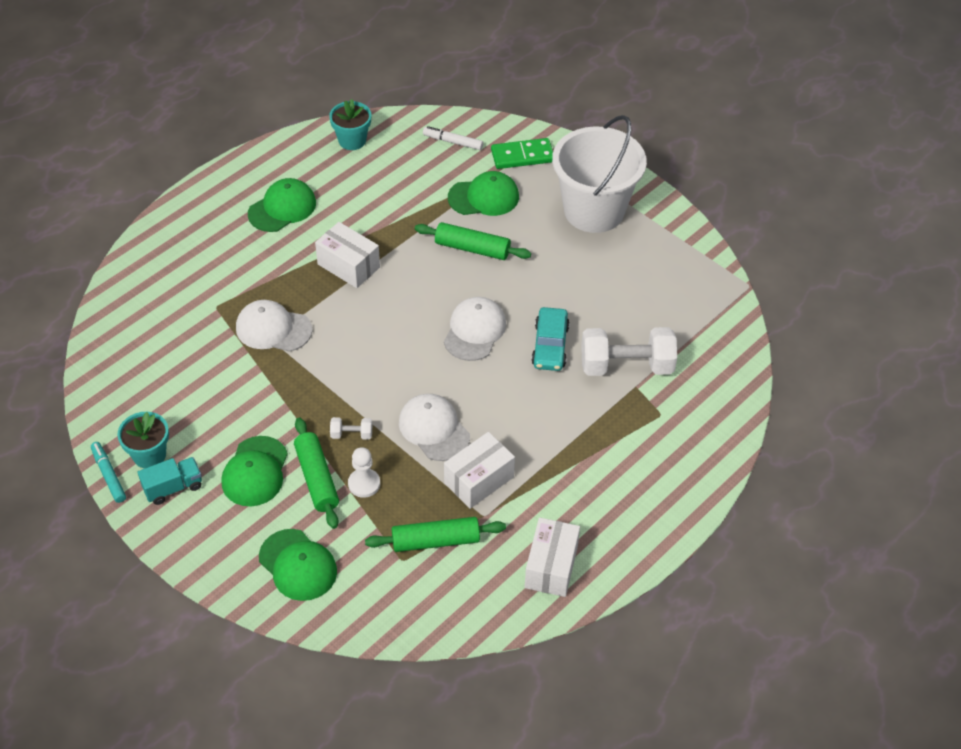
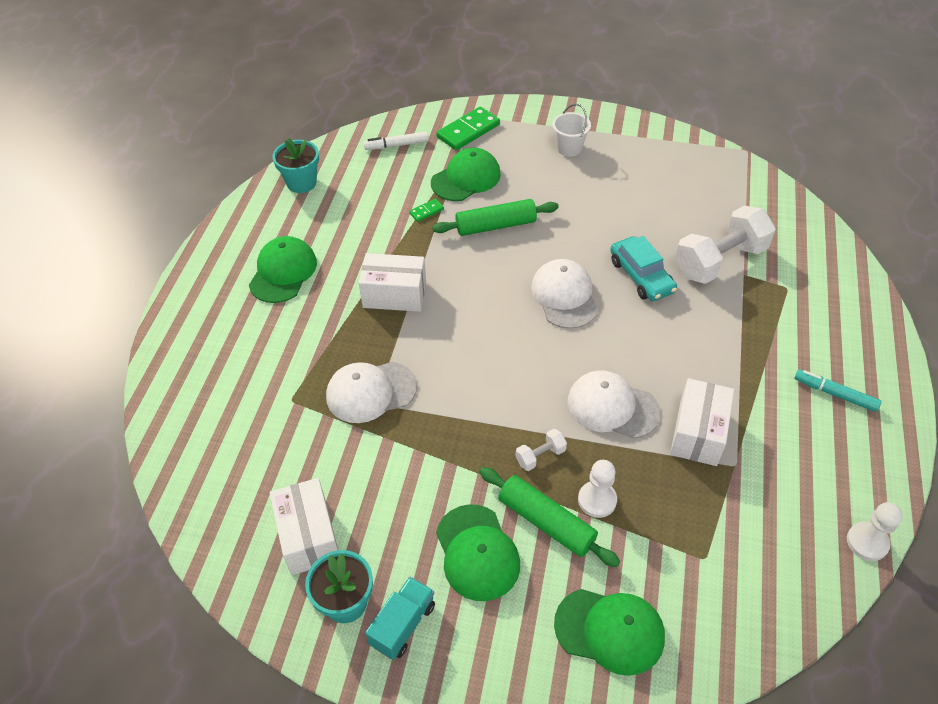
camera: 30 degrees left, 0 degrees up
turquoise marker [91,442,126,503] -> turquoise marker moved to [794,370,881,412]
green rolling pin [365,517,506,552] -> none
white box [525,518,580,597] -> white box moved to [270,478,338,575]
white bucket [552,115,647,233] -> white bucket [552,104,591,157], size x0.41
none -> green domino [409,199,444,222]
none -> white pawn [847,502,903,561]

